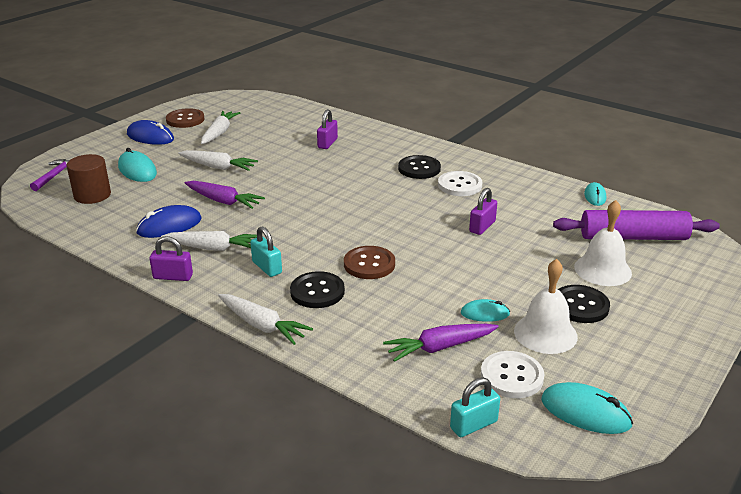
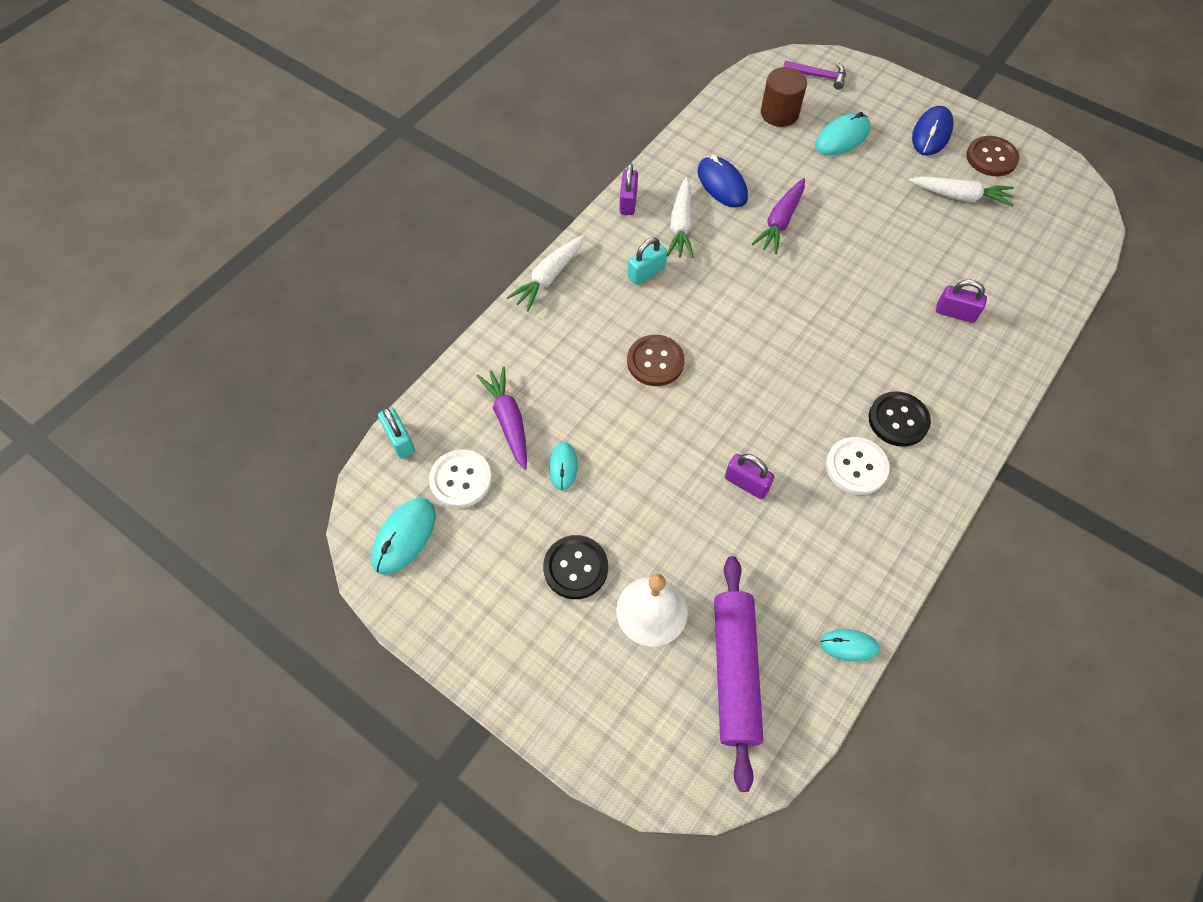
camera: 90 degrees right, 30 degrees up
white carrot [178,150,258,171] -> none
black button [290,271,345,308] -> none
white bell [514,259,578,354] -> none

